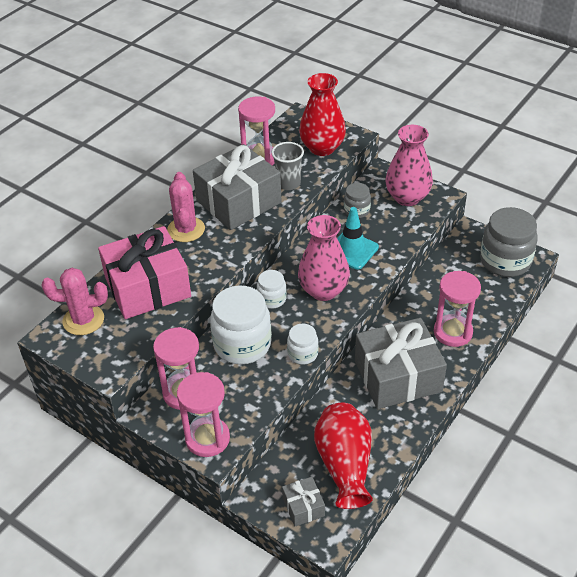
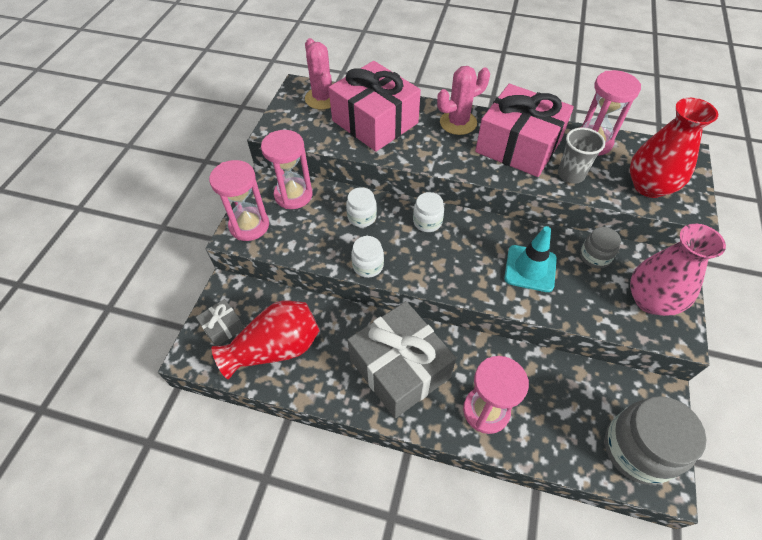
camera: 70 degrees right, 10 degrees up
grey gift [193,144,282,230] -> pink gift [475,84,574,177]
white jar [210,285,272,364] -> white jar [346,187,377,227], size x0.52
pink vase [298,215,350,301] -> none

